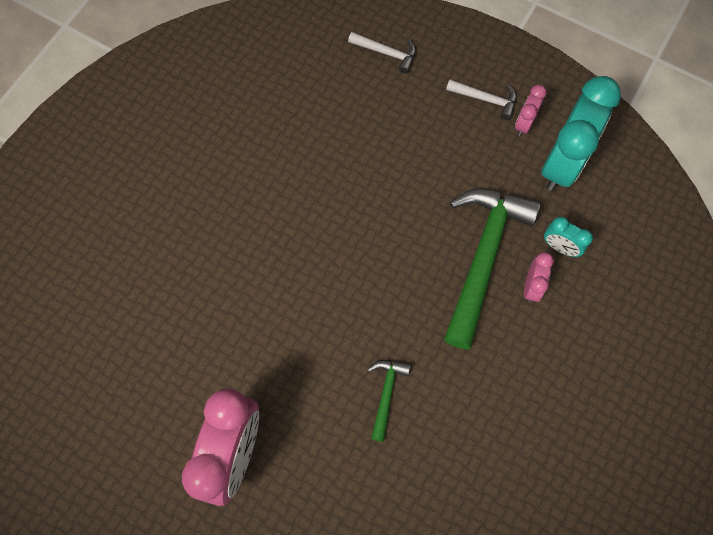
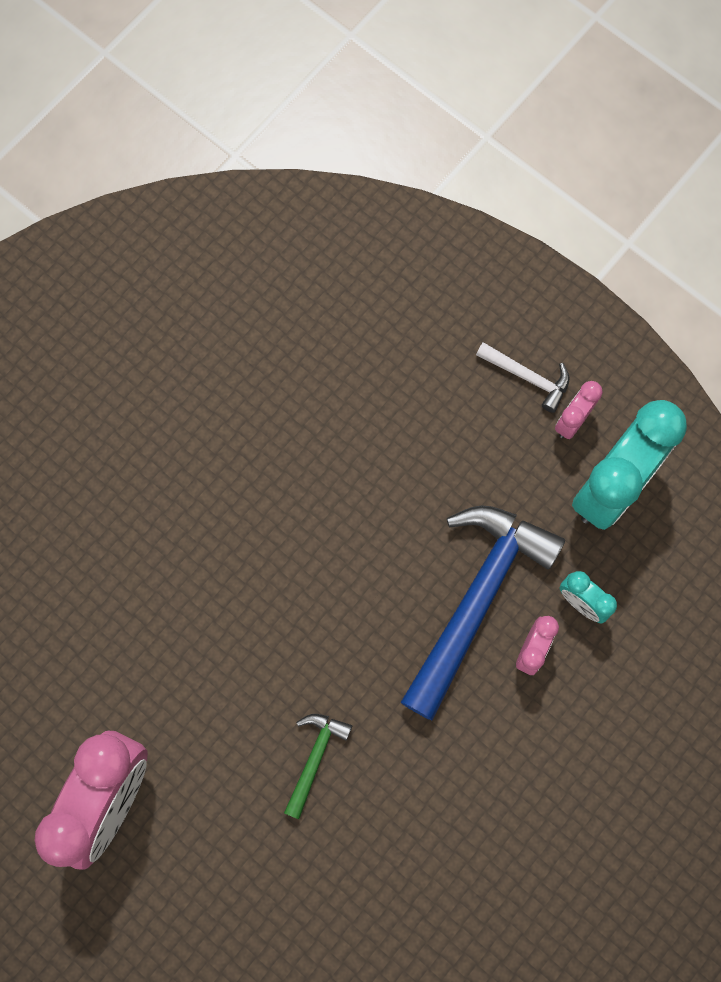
camera: 10 degrees right, 5 degrees up
white hammer [348,32,416,74] -> none
green hammer [444,189,541,349] -> blue hammer [401,505,565,720]

